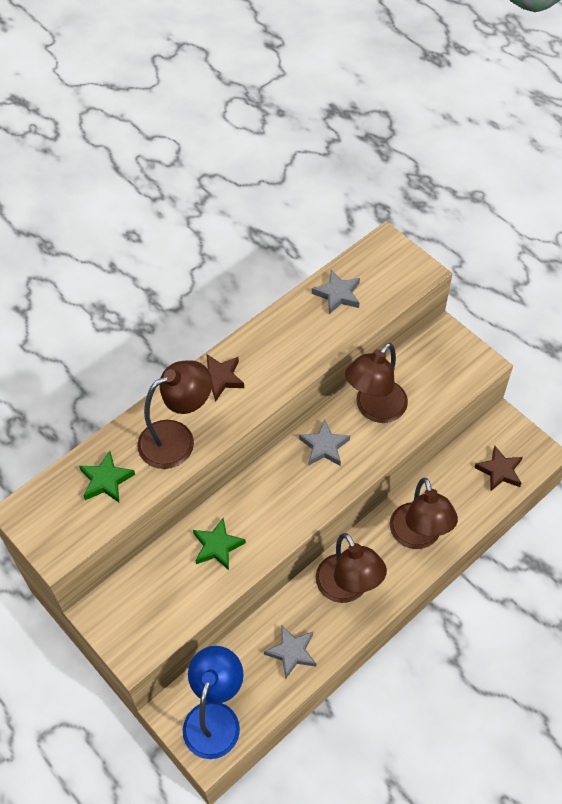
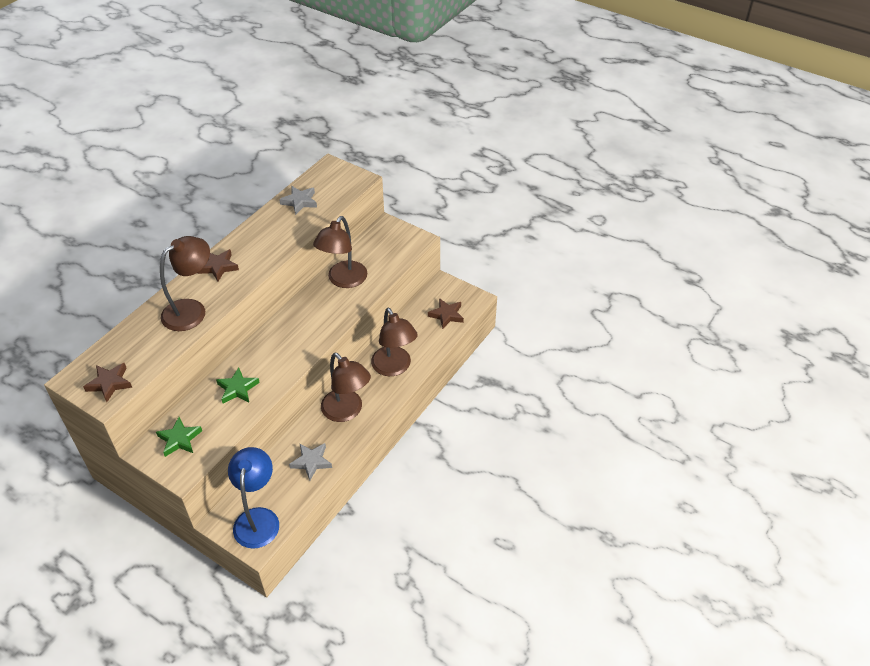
camera: 15 degrees left, 10 degrees down
green star [79,451,135,502] -> green star moved to [156,417,202,457]
grey star [299,420,350,466] -> none
none -> brown star [83,363,132,402]

